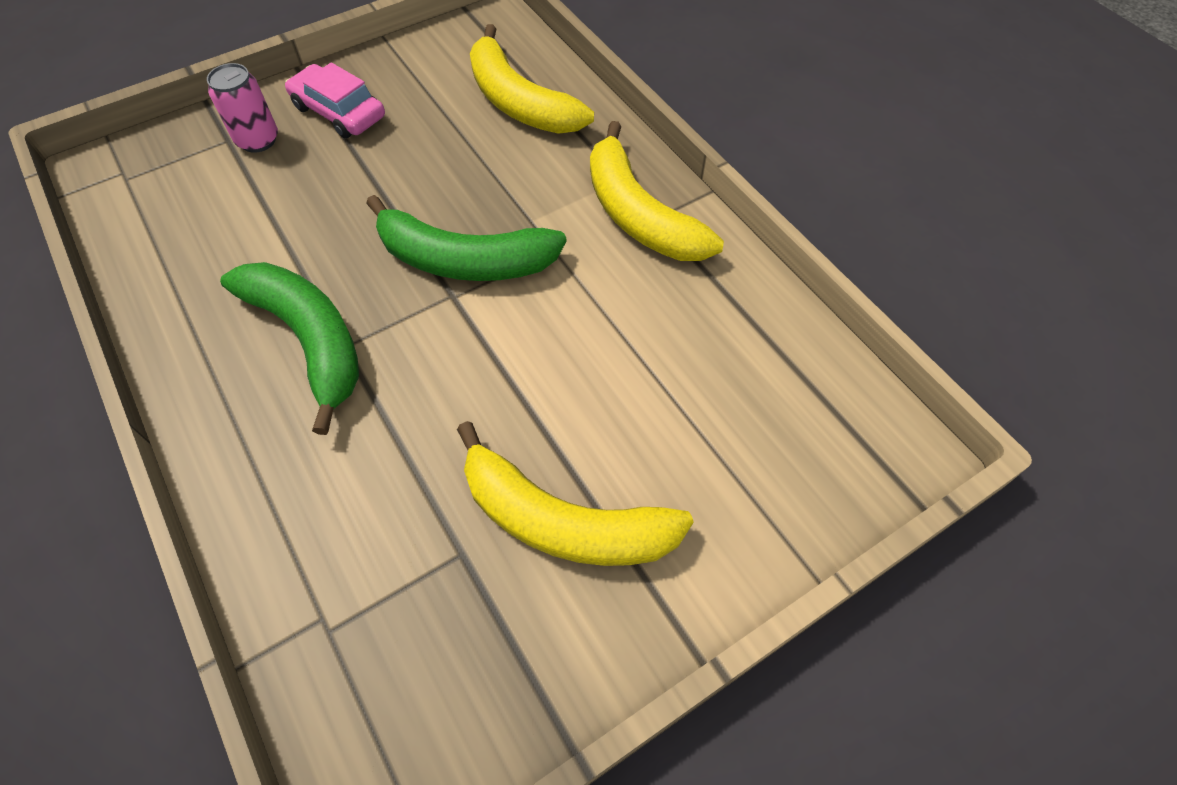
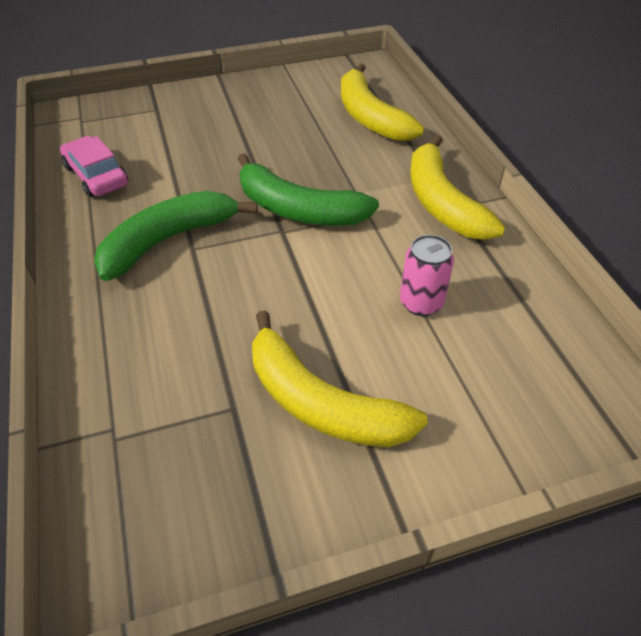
camera: 15 degrees right, 10 degrees down
pink can [207,63,278,153] -> pink can moved to [400,235,454,316]
green banana [220,262,359,435] -> green banana turned 105 degrees counterclockwise [94,191,258,281]
pink car [285,63,385,138] -> pink car moved to [60,136,128,197]

